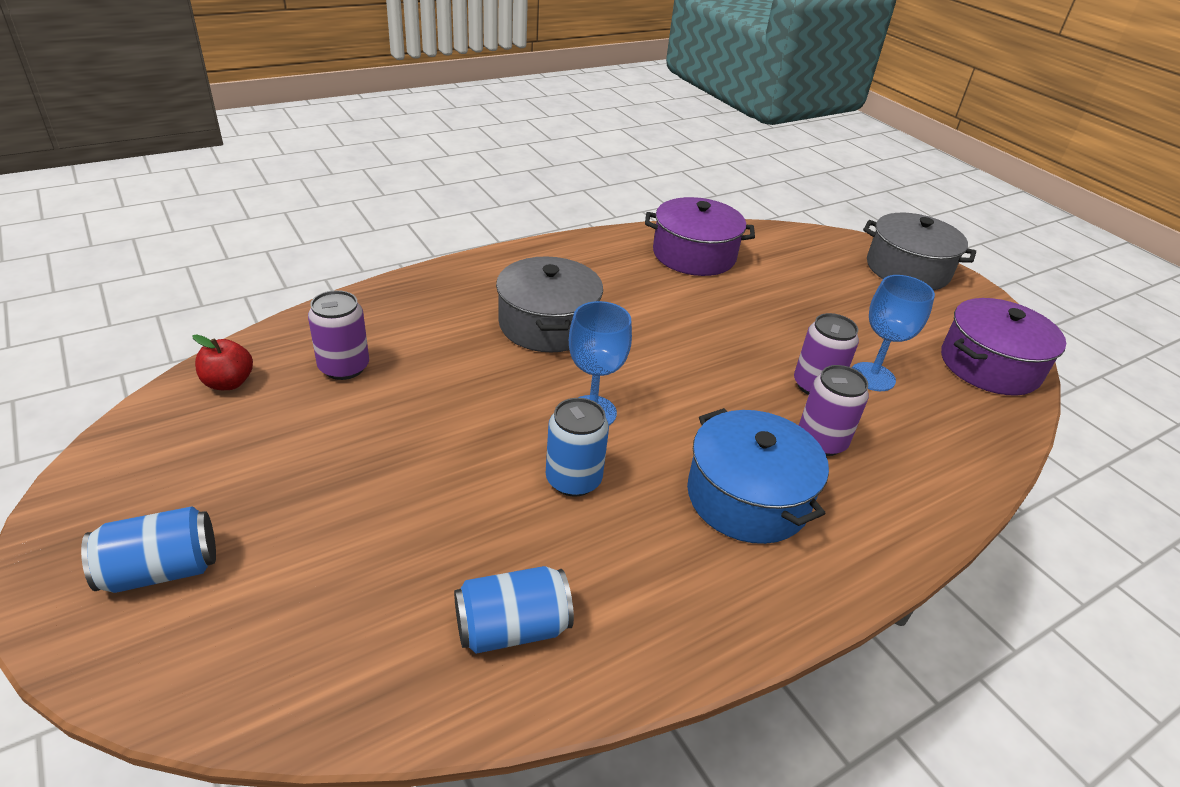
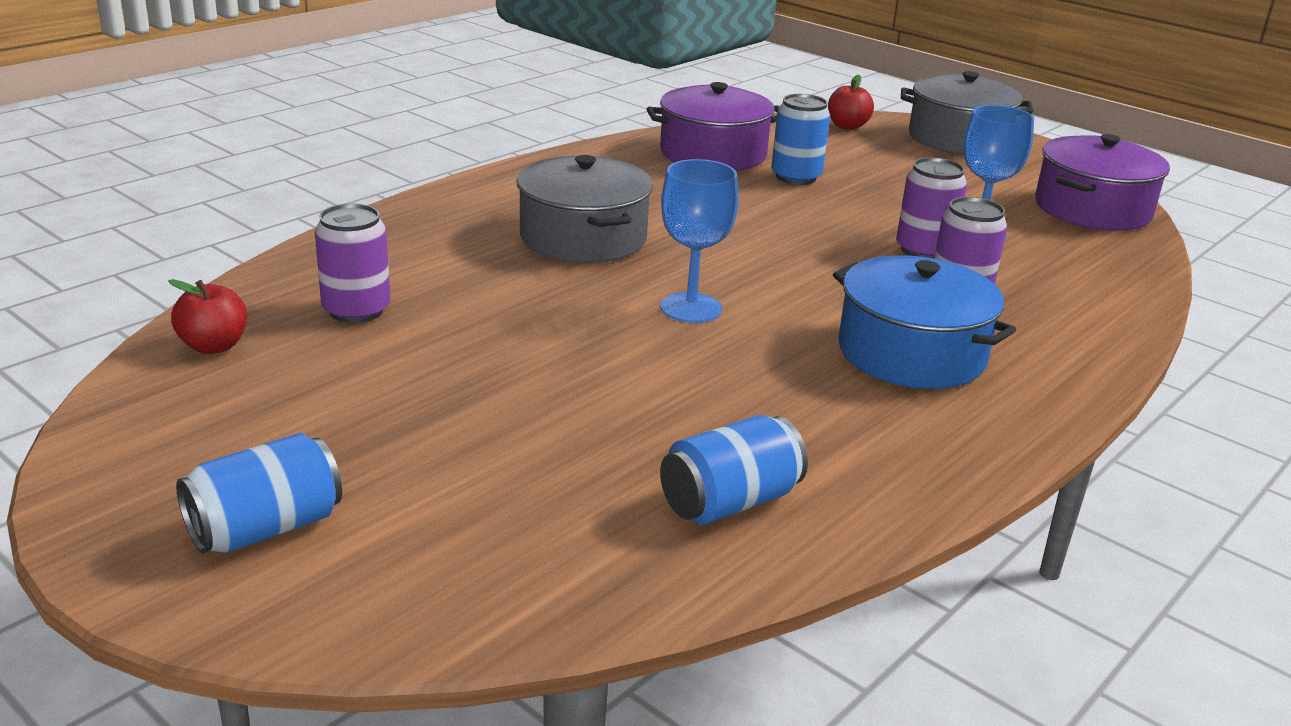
camera: 15 degrees left, 10 degrees down
blue can [546,398,609,497] -> blue can moved to [771,94,830,185]
none -> red apple [828,75,874,130]

